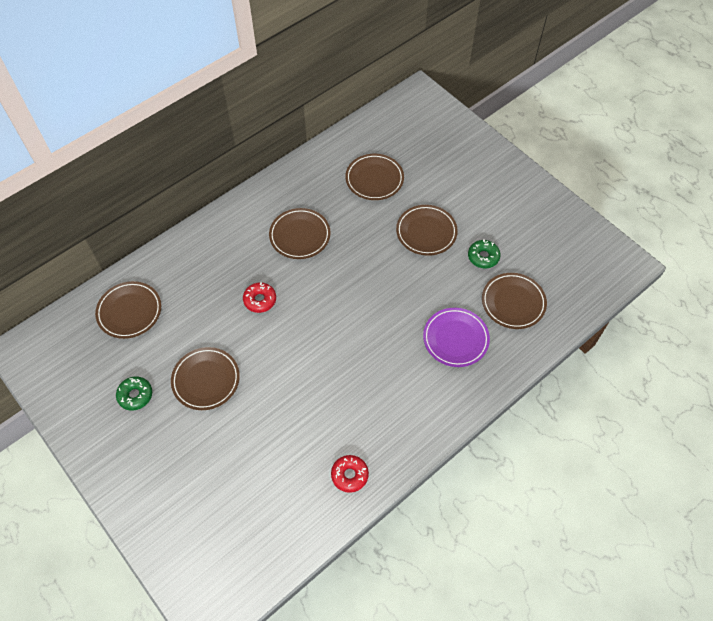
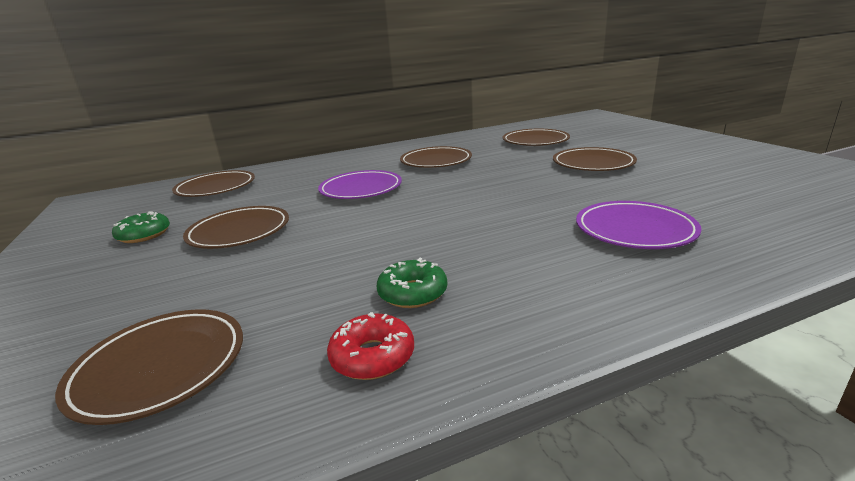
camera: 20 degrees right, 35 degrees down
red donut [243,282,276,313] -> purple plate [318,170,402,199]
green donut [468,239,501,268] -> green donut moved to [377,258,447,308]
brown plate [482,273,547,329] -> brown plate moved to [55,309,243,425]

